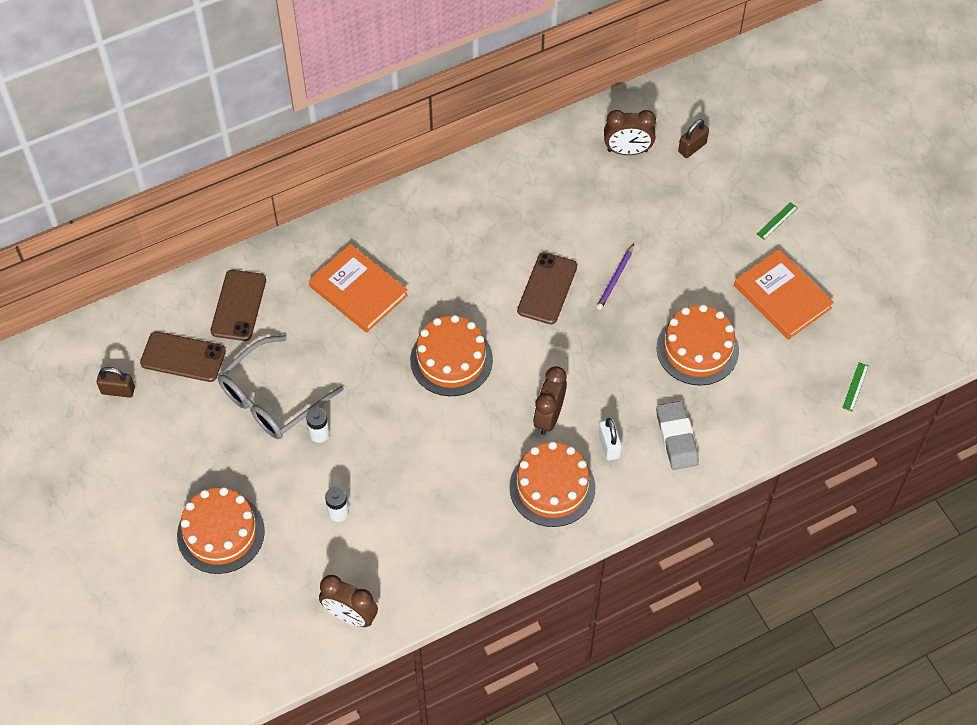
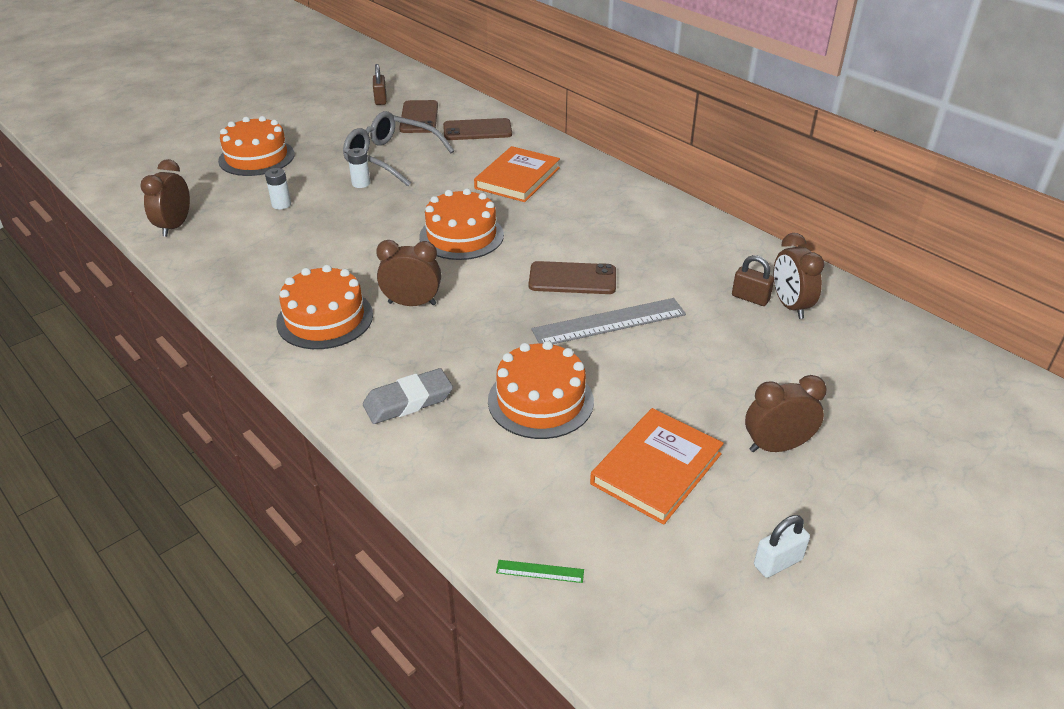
camera: 75 degrees right, 20 degrees down
purple pencil [596,244,634,310] -> grey ruler [531,298,686,344]
white padlock [598,418,622,461] -> white padlock moved to [754,515,810,578]
brown padlock [678,119,709,158] -> brown padlock moved to [732,255,774,306]
green ruler [757,202,798,240] -> brown clock [745,375,827,452]

